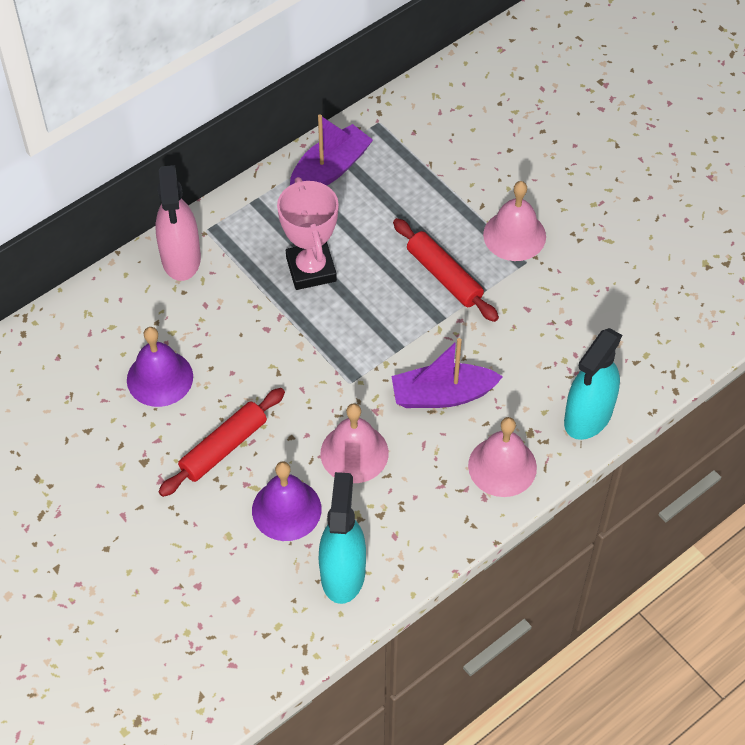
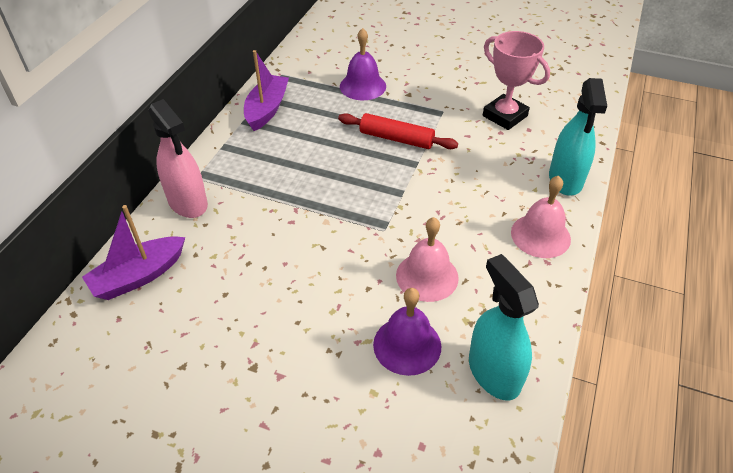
camera: 30 degrees left, 10 degrees down
purple bell [127,327,193,407] -> purple bell moved to [340,28,386,100]
red rolling pin [158,388,285,497] -> none
pink trophy [277,177,339,290] -> pink trophy moved to [483,31,550,130]
purple boat [391,338,503,408] -> purple boat moved to [82,205,185,300]
pink bell [483,181,546,261] -> none

